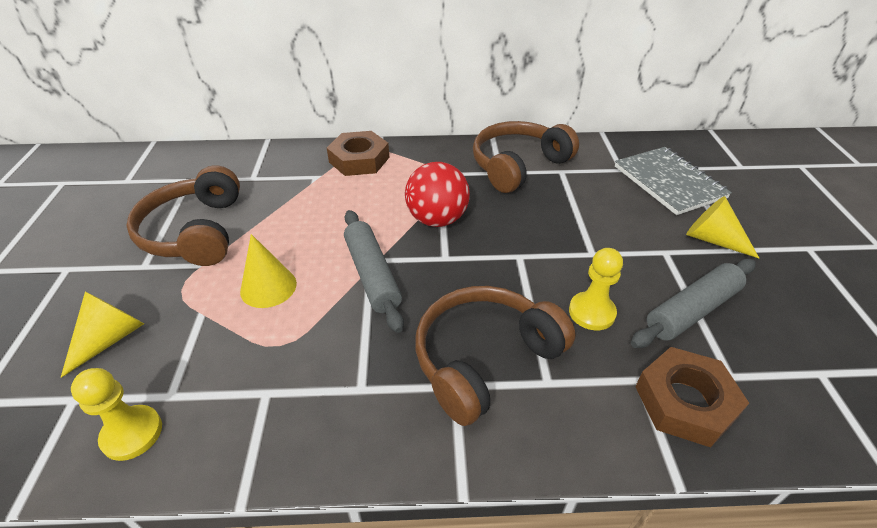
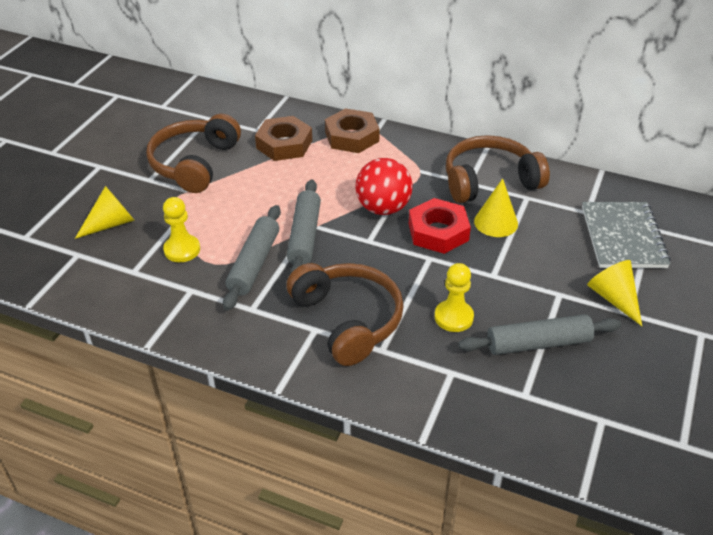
camera: 25 degrees right, 0 degrees up
yellow pawn [71,368,162,461] -> yellow pawn moved to [163,197,200,262]
yellow cone [240,234,297,308] -> yellow cone moved to [474,178,518,237]
brown headphones [415,286,576,426] -> brown headphones turned 75 degrees clockwise [286,263,404,366]
brown nut [635,347,749,447] -> brown nut moved to [255,116,312,161]
none -> grey rolling pin [223,205,281,311]
none -> red nut [409,198,471,254]

